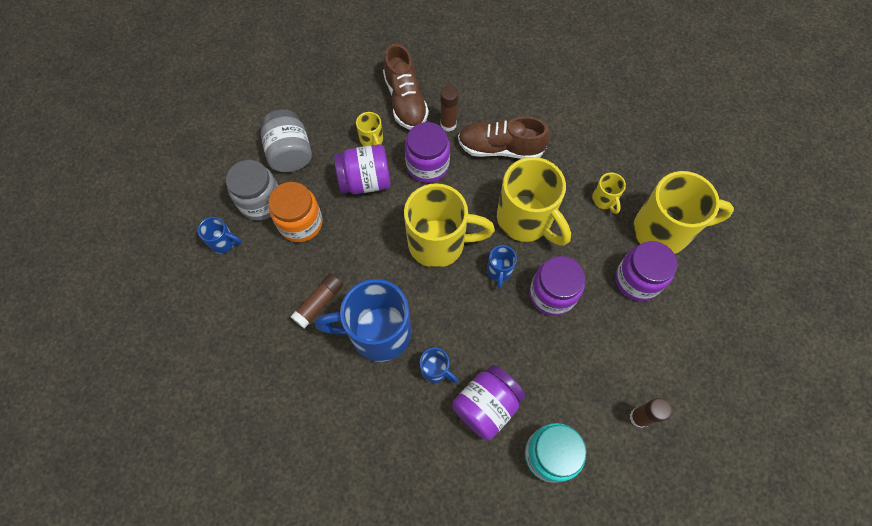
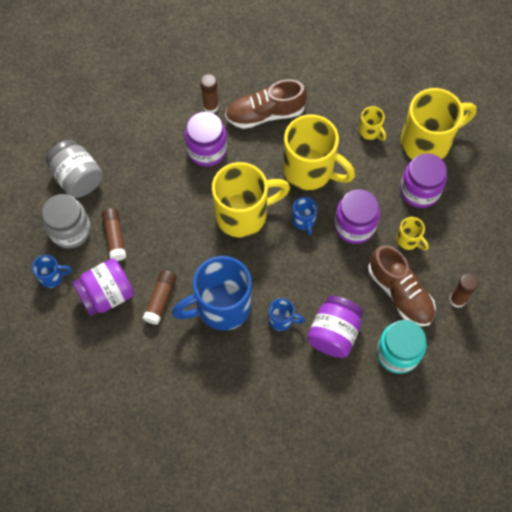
camera: 20 degrees left, 0 degrees up
orange jar [268,182,323,242] -> brown glue stick [102,208,126,261]
purple jar [334,144,391,194] -> purple jar moved to [72,258,134,316]
yellow mug [356,112,383,146] -> yellow mug moved to [396,217,429,250]
brown shoe [383,44,429,130] -> brown shoe moved to [368,245,436,327]

